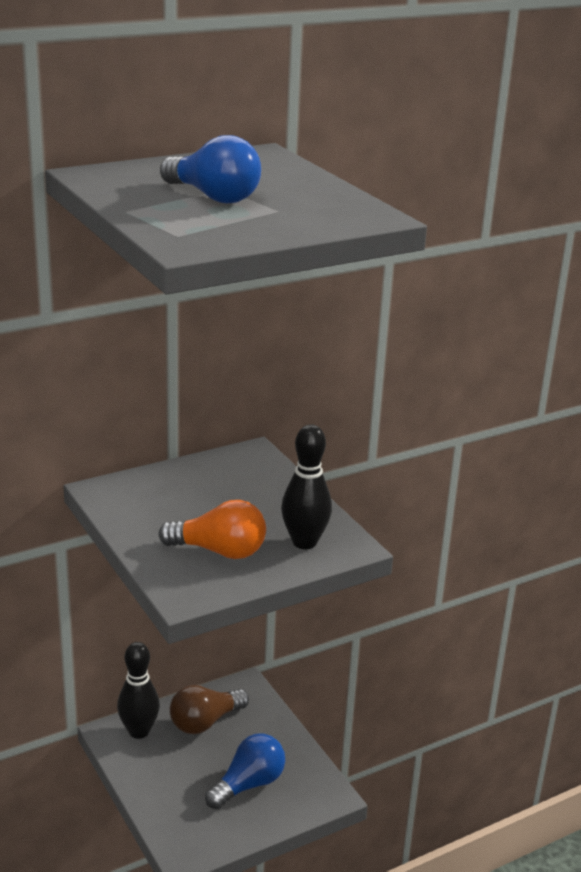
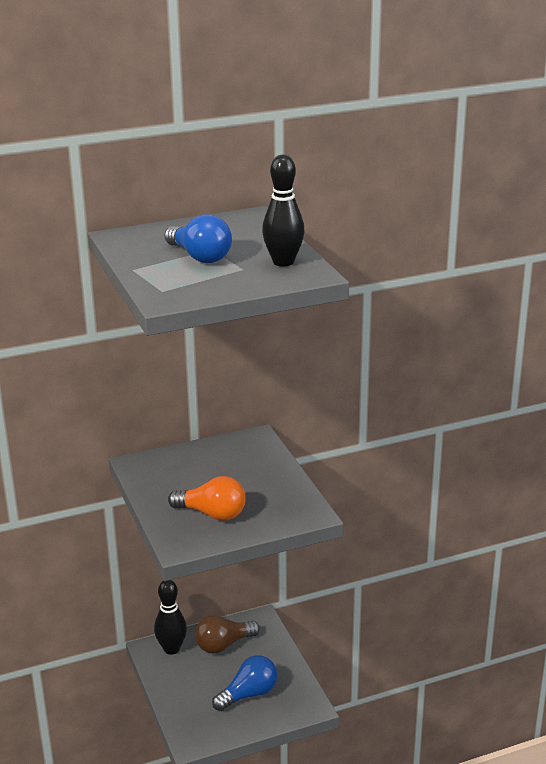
camera: 10 degrees right, 0 degrees up
black bowling pin [281,424,332,549] -> black bowling pin moved to [262,155,305,267]

